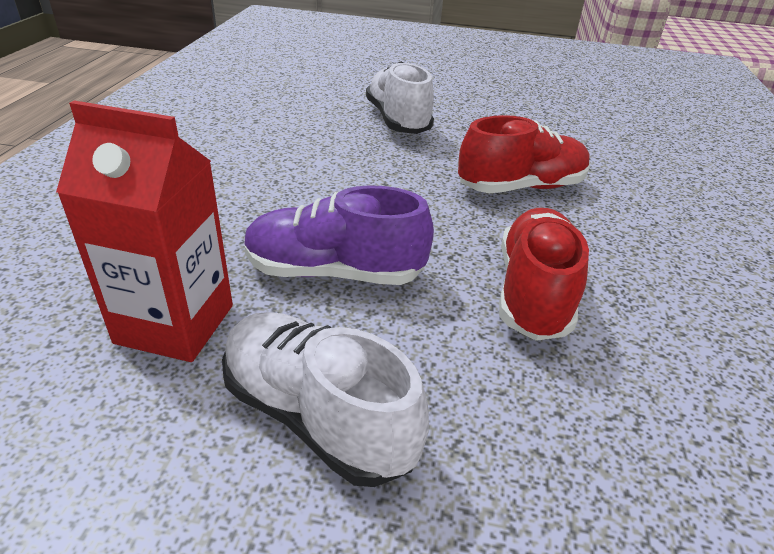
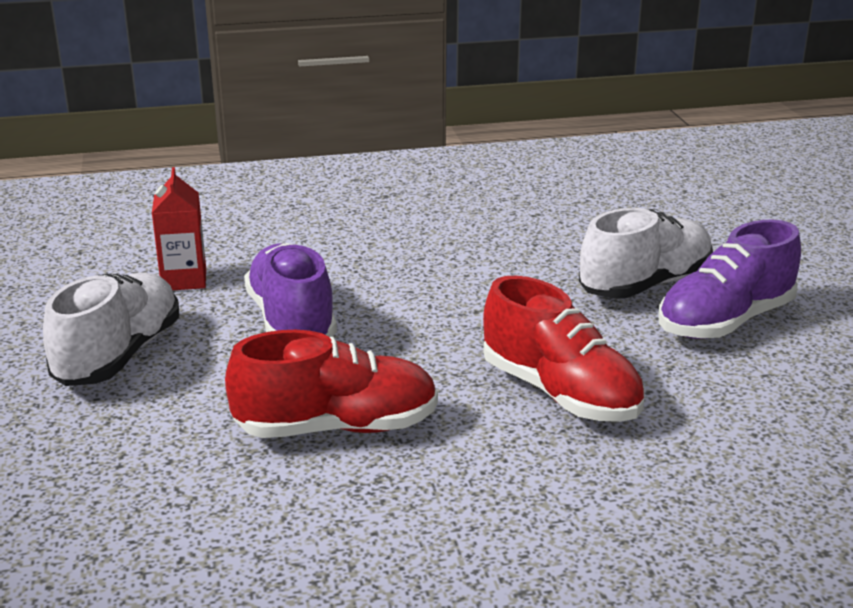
camera: 70 degrees right, 10 degrees down
red carton [56,100,233,362] -> red carton [152,167,206,290], size x0.63
none -> purple shoe [658,220,801,339]

